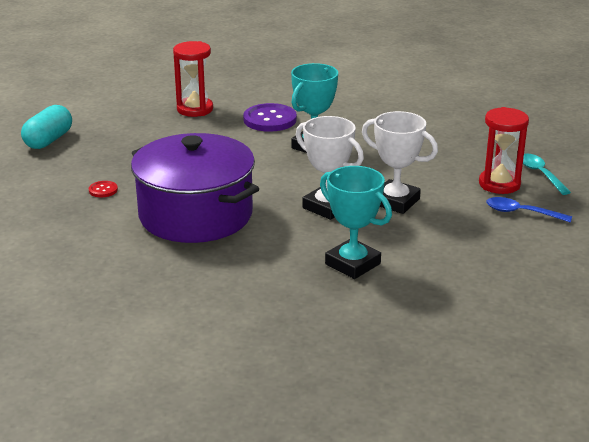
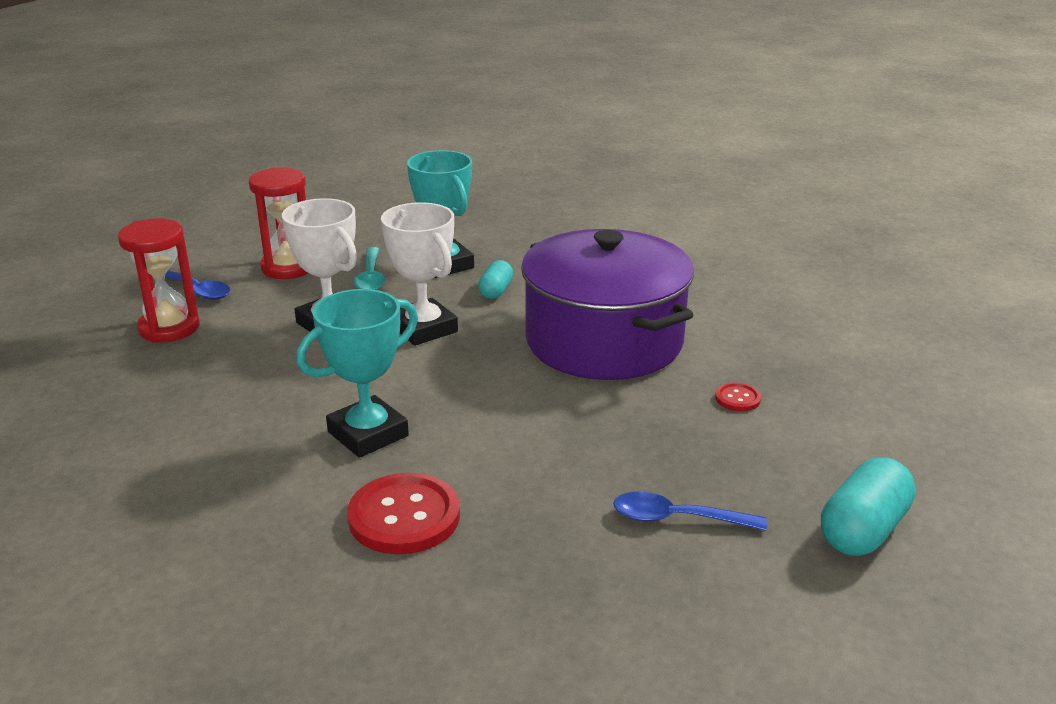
camera: 165 degrees left, 0 degrees up
red hourglass [173,41,213,117] -> red hourglass moved to [249,167,308,279]
purple button [243,103,297,132] -> red button [347,473,460,554]
turquoise spoon [523,153,571,195] -> turquoise spoon moved to [354,247,385,290]
none -> turquoise capsule [478,260,513,299]
none -> blue spoon [613,492,767,531]

